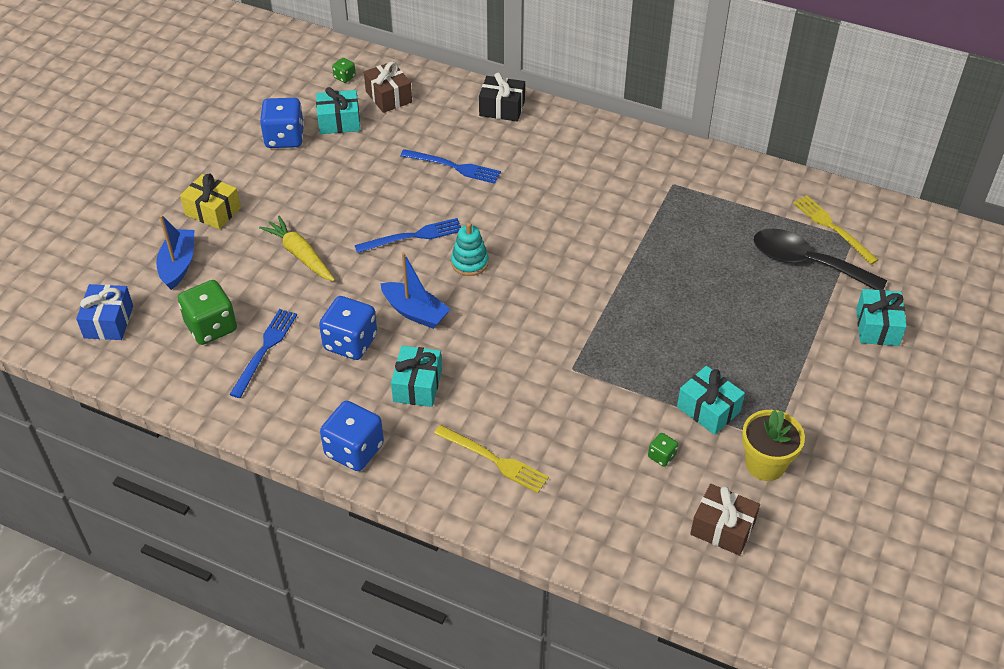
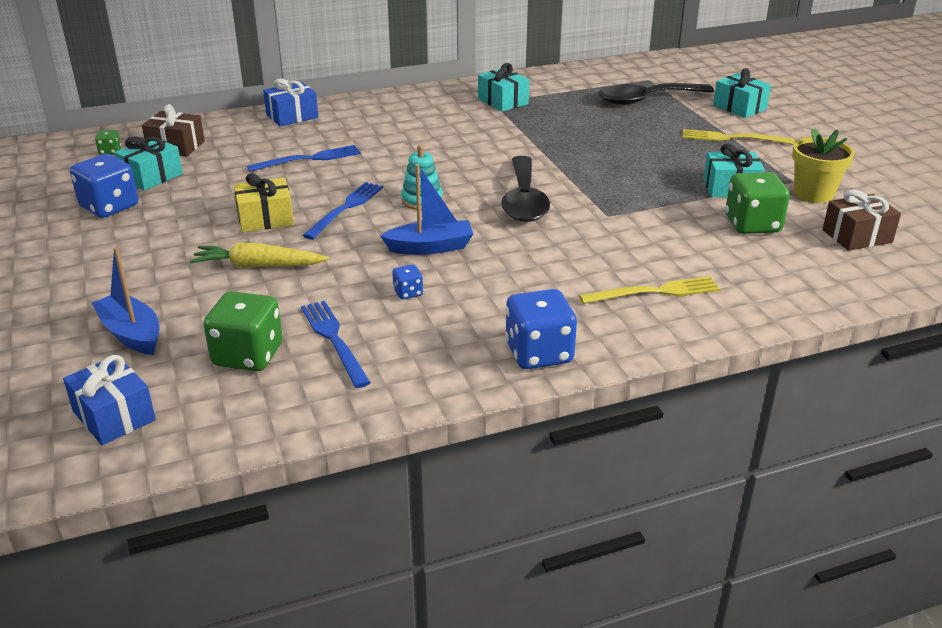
camera: 45 degrees left, 15 degrees down
yellow gift [180,173,241,229] -> yellow gift moved to [234,173,294,232]
blue dice [319,296,377,360] -> blue dice [392,264,423,299], size x0.48
turquoise gift [391,346,442,407] -> turquoise gift moved to [478,63,529,112]
black gift [479,73,525,122] -> blue gift [263,78,318,127]
green dice [648,433,678,467] -> green dice [725,172,790,234], size x2.10
yellow fork [793,195,878,265] -> yellow fork moved to [682,129,794,145]
none -> black spoon [501,156,550,222]

